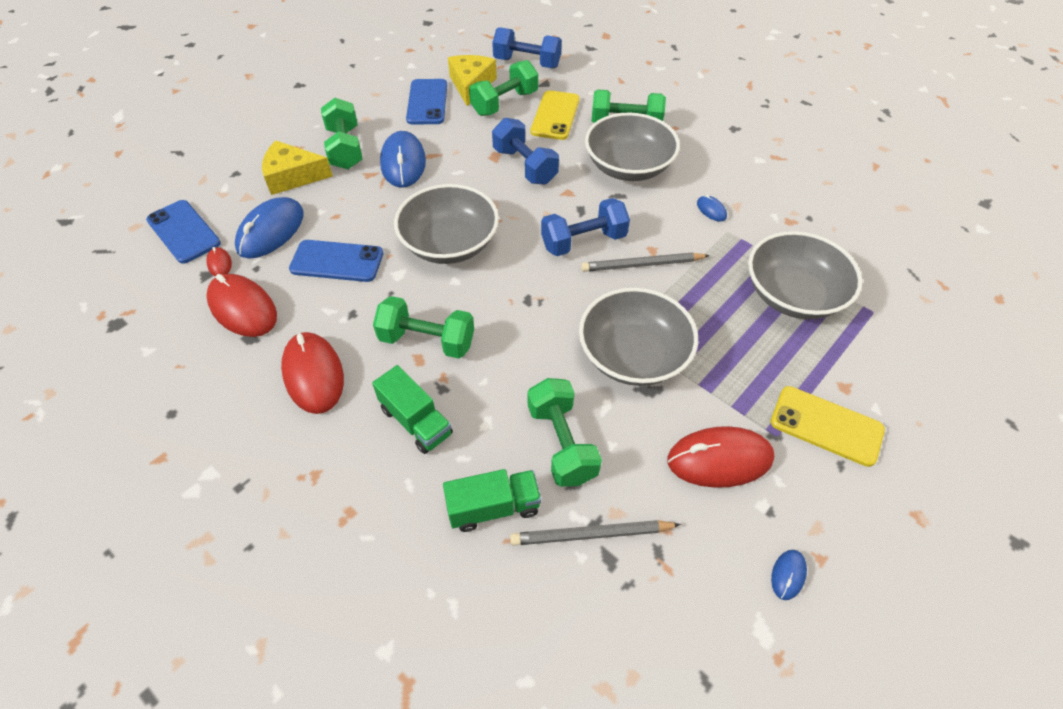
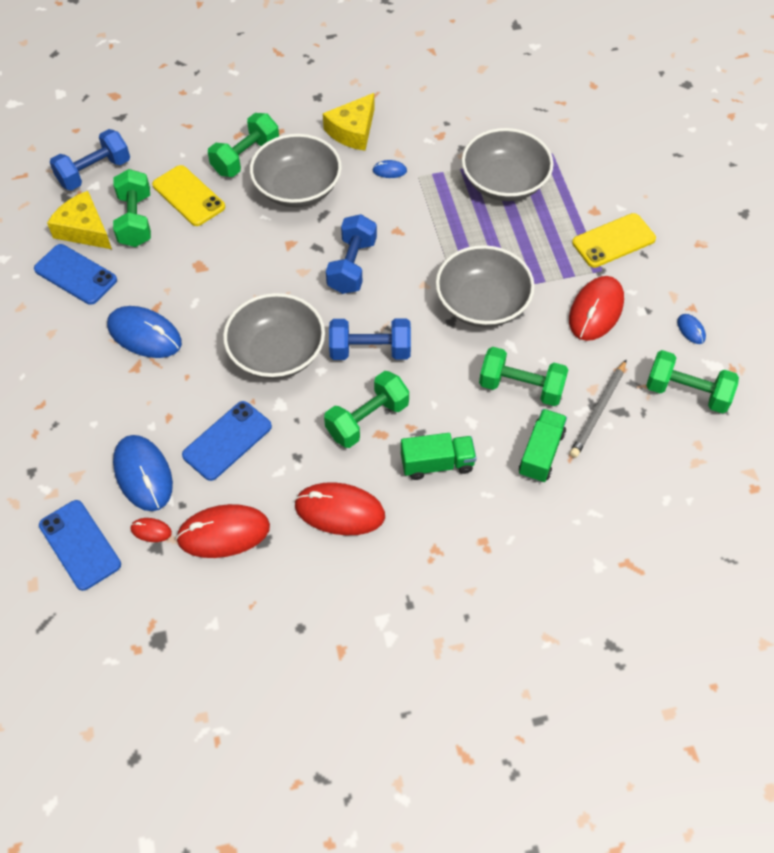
camera: 55 degrees left, 5 degrees up
blue phone [146,200,221,264] -> blue phone turned 60 degrees clockwise [39,500,121,591]
yellow cheese [262,141,333,195] -> yellow cheese moved to [323,93,375,151]
green dumbbell [321,98,362,169] -> green dumbbell moved to [646,350,739,413]
blue dumbbell [492,118,559,185] -> blue dumbbell moved to [329,318,411,360]
grey pencil [581,253,710,272] -> none

